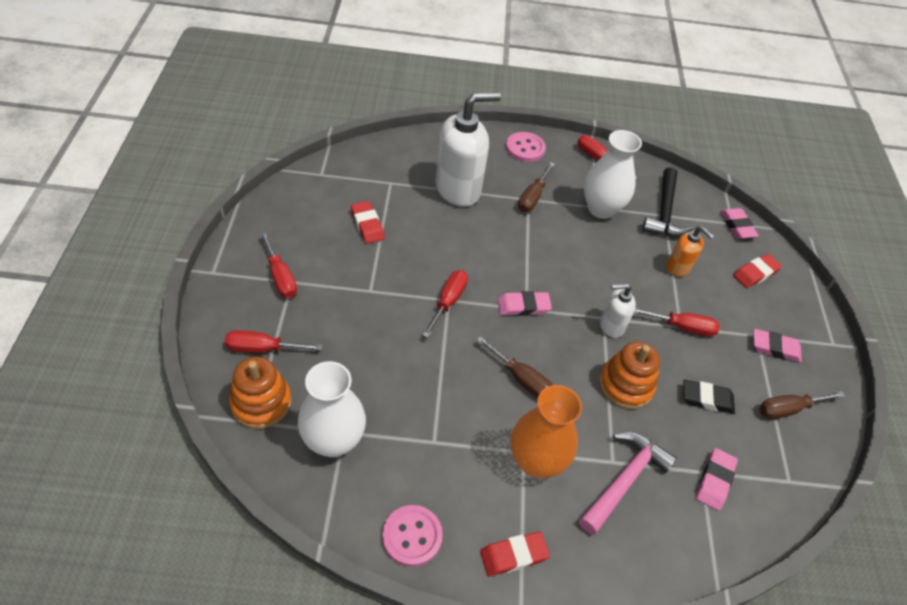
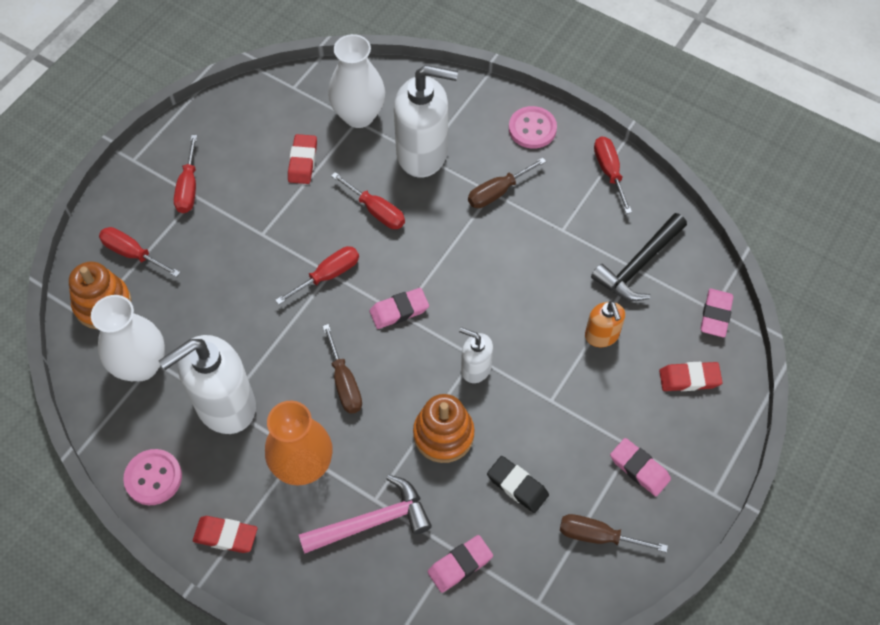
camera: 35 degrees right, 10 degrees up
pink eraser [498,291,552,316] -> pink eraser turned 45 degrees counterclockwise [370,288,429,329]
white vase [584,130,642,219] -> white vase moved to [328,34,385,128]
red screwdriver [634,308,720,337] -> red screwdriver moved to [331,172,405,229]
none -> white soap dispenser [159,335,256,434]

